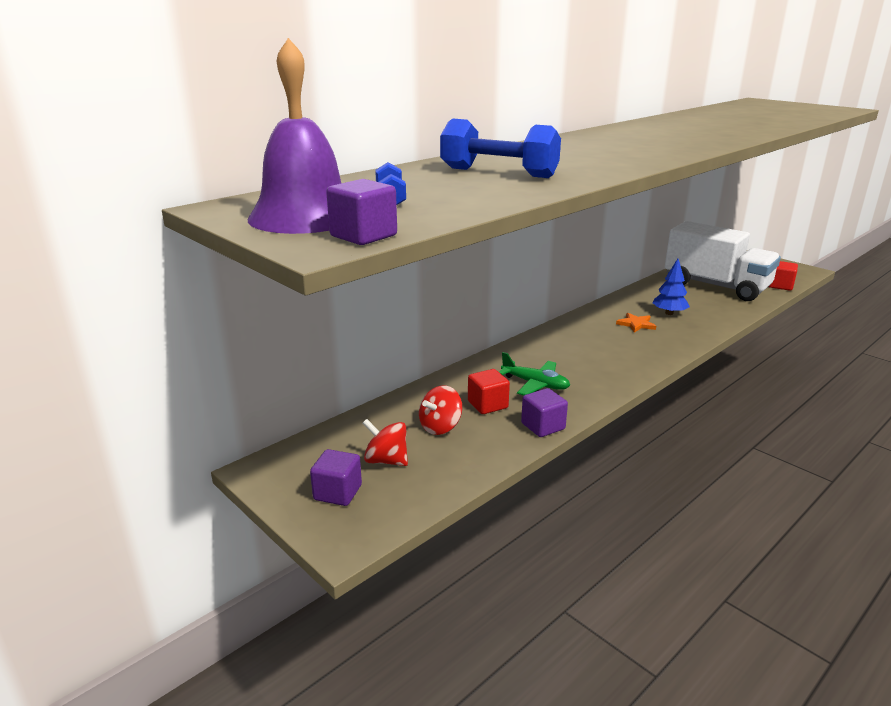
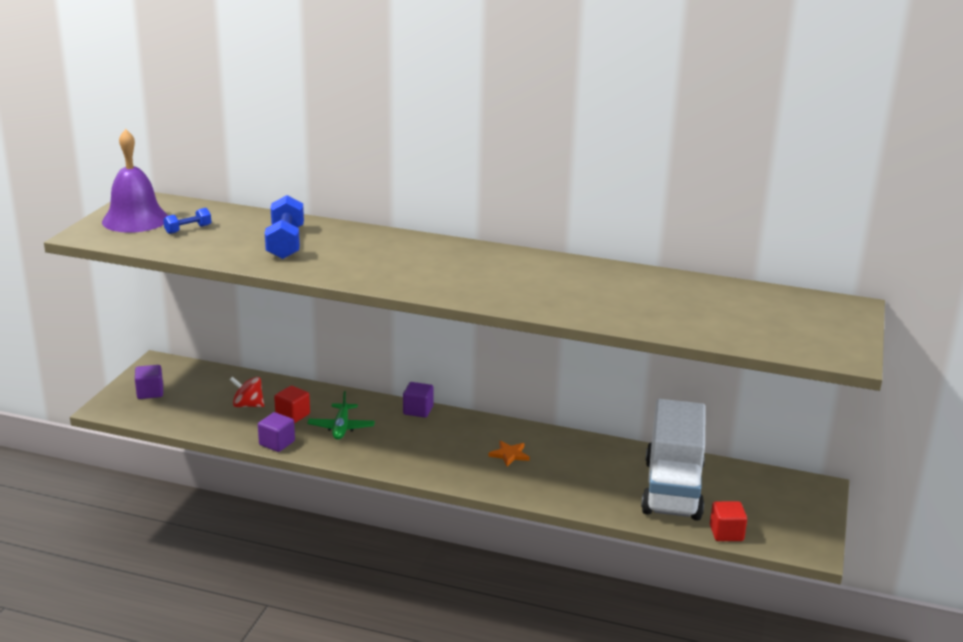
camera: 60 degrees right, 0 degrees up
purple cube [326,179,397,245] -> purple cube moved to [403,382,434,418]
red spinning top [363,419,408,466] -> none
blue tree [652,259,690,315] -> none

